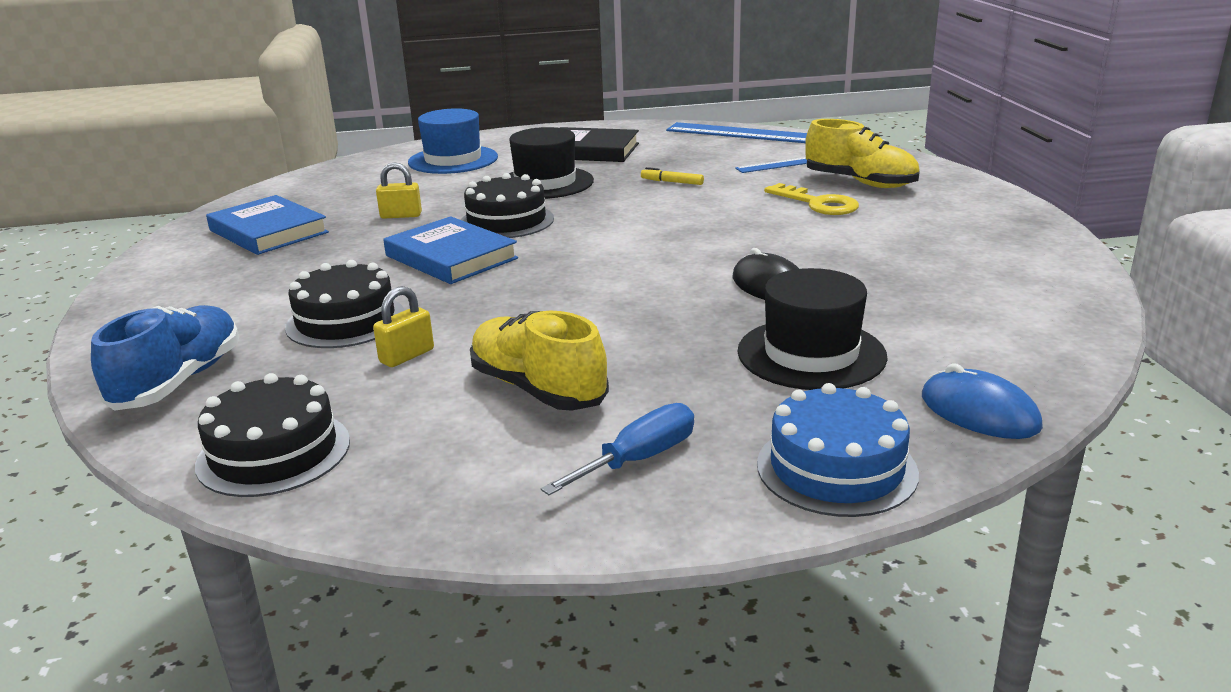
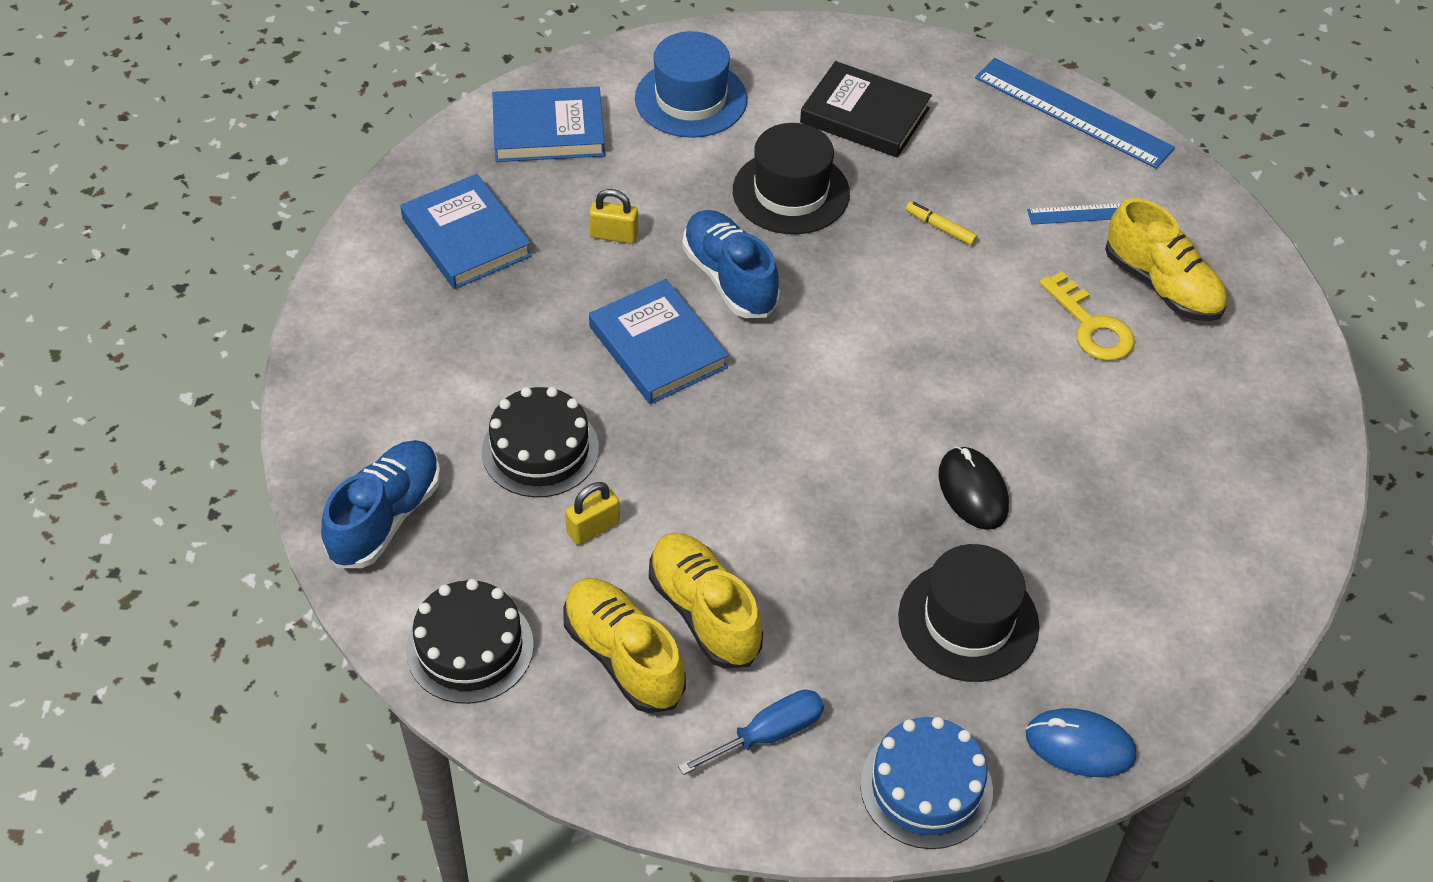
camera: 10 degrees right, 25 degrees up
black cake [461,173,554,238] -> blue shoe [682,210,780,318]
blue mouse [922,363,1043,439] -> blue mouse turned 45 degrees counterclockwise [1026,708,1136,777]
none -> blue book [492,87,605,162]
none -> yellow shoe [563,578,686,713]

